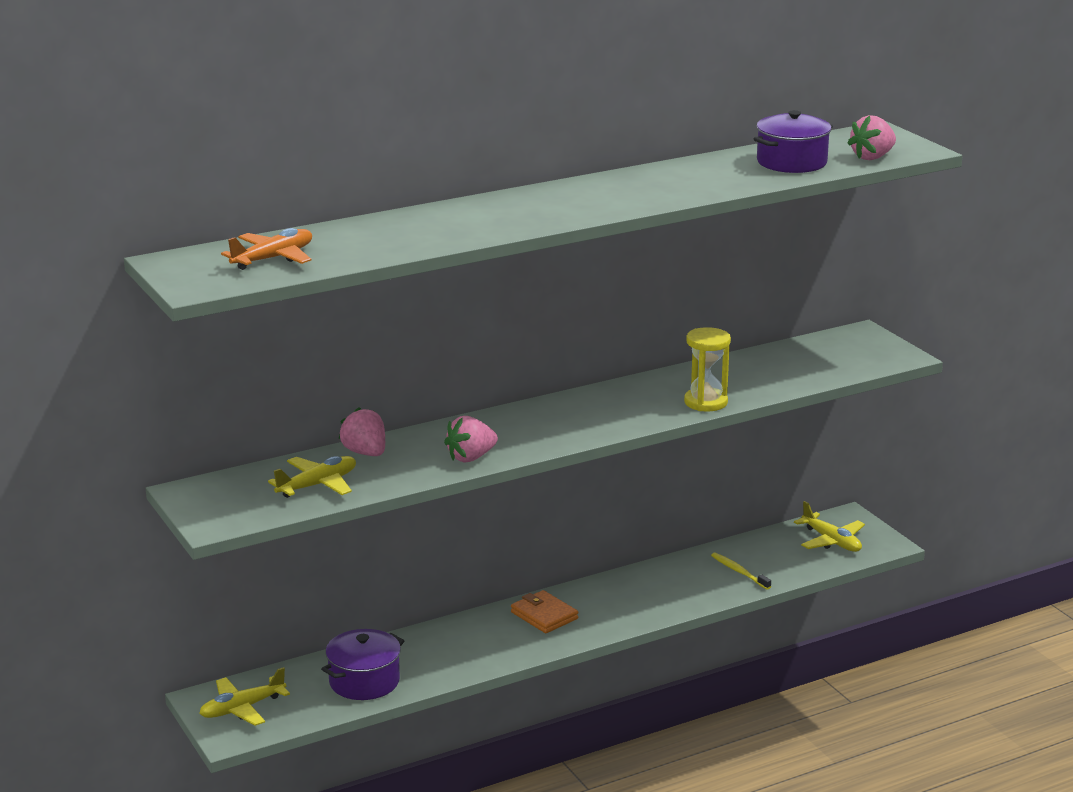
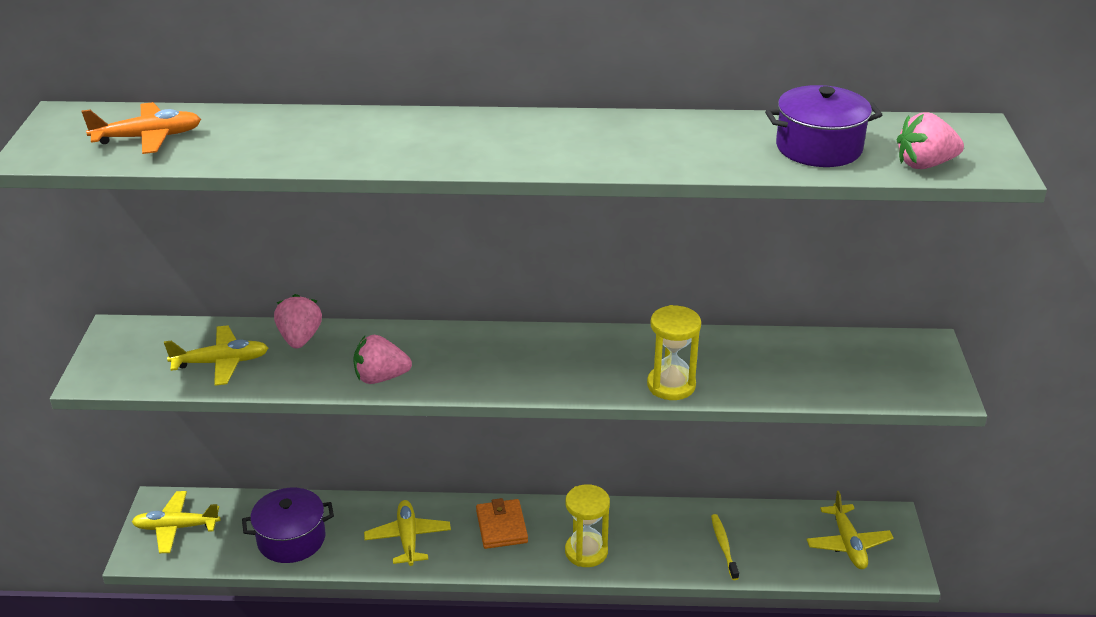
camera: 30 degrees right, 10 degrees up
none -> yellow plane [364,500,451,566]
none -> yellow hourglass [565,484,610,567]

